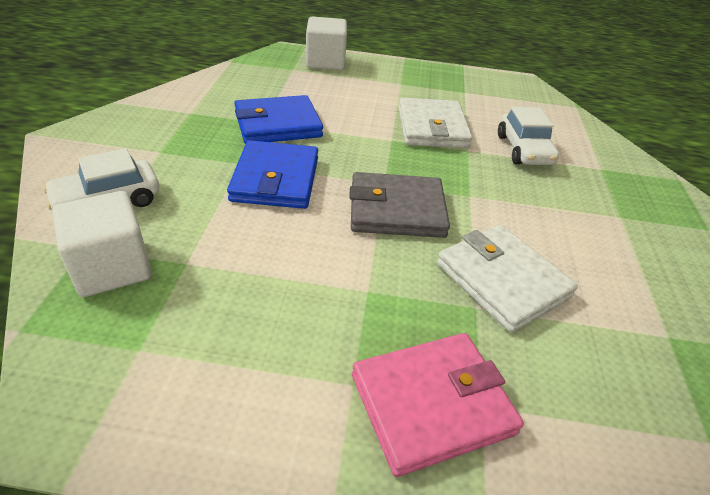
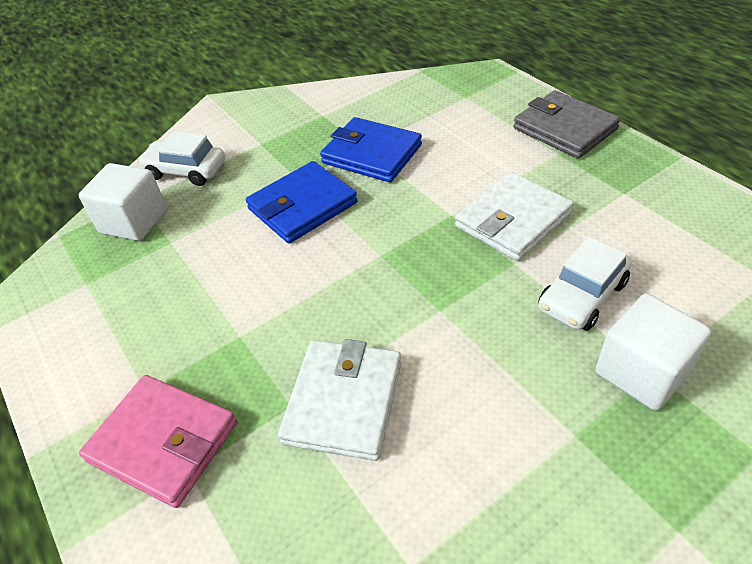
camera: 55 degrees right, 5 degrees up
white cube [306,16,347,70] -> white cube moved to [595,294,711,411]
grey wallet [349,172,450,238] -> grey wallet moved to [514,90,621,159]

